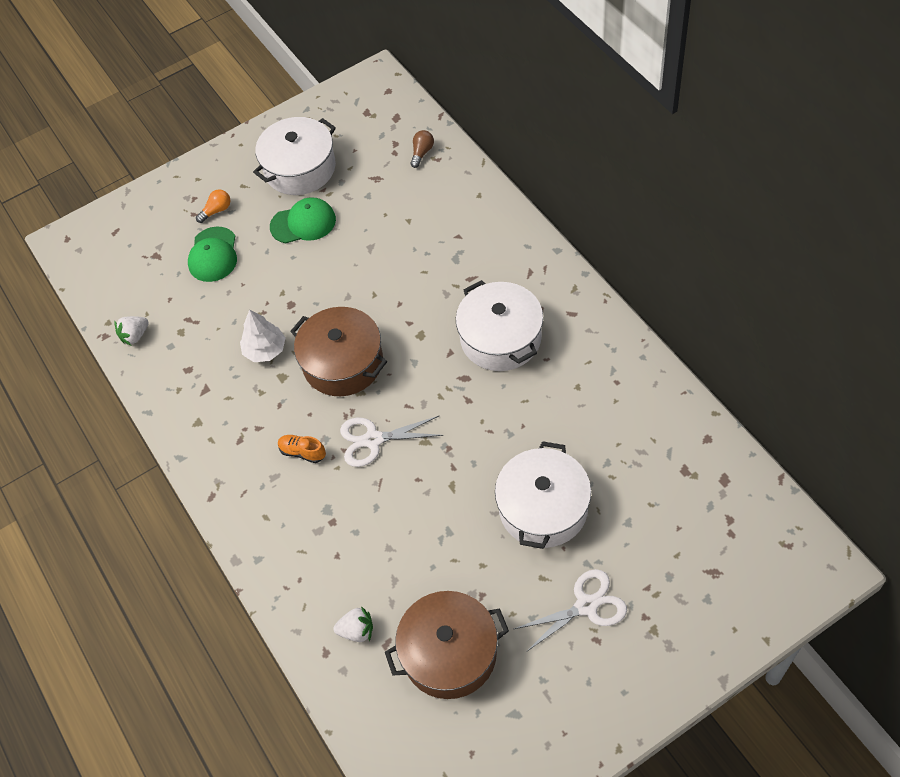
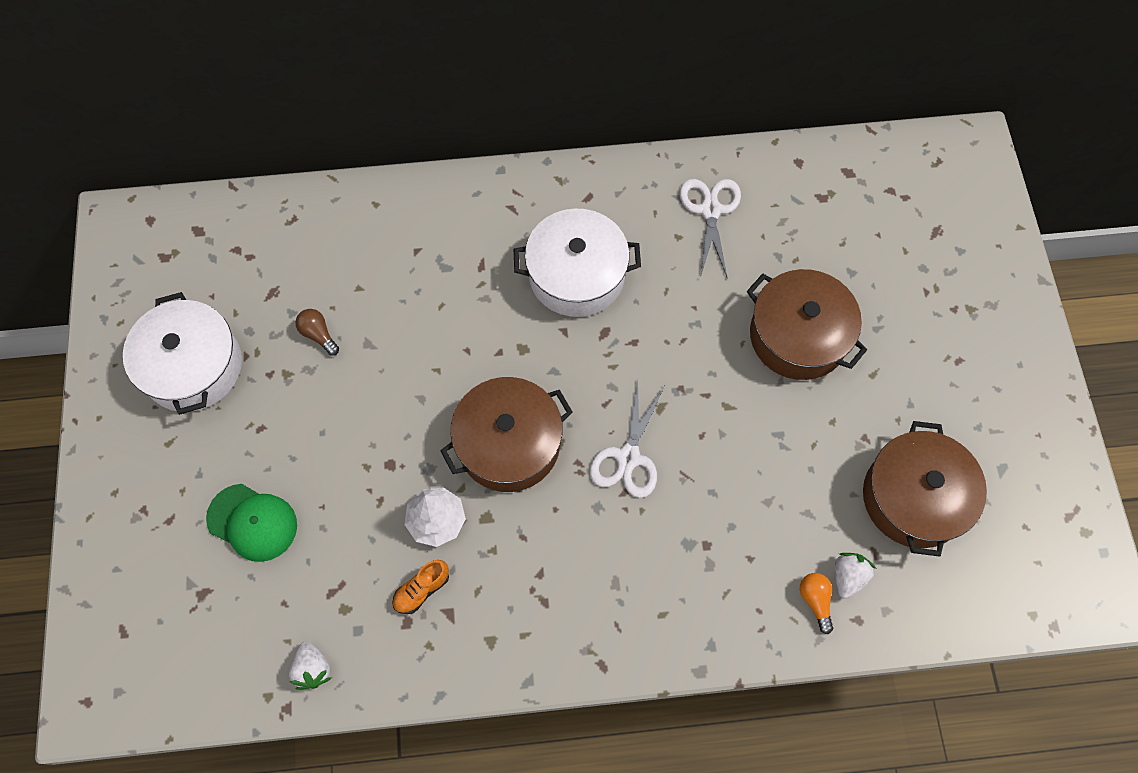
camera: 70 degrees left, 10 degrees up
orange light bulb [196,189,230,223] -> orange light bulb moved to [800,573,833,634]
green cap [270,197,336,244] -> none
orange shoe [278,435,326,463] -> orange shoe moved to [392,560,449,614]
brown light bulb [410,130,434,168] -> brown light bulb moved to [295,309,339,356]
white pot [495,441,591,549] -> brown pot [747,269,867,380]
white scissors [514,569,627,652] -> white scissors moved to [680,179,741,277]

